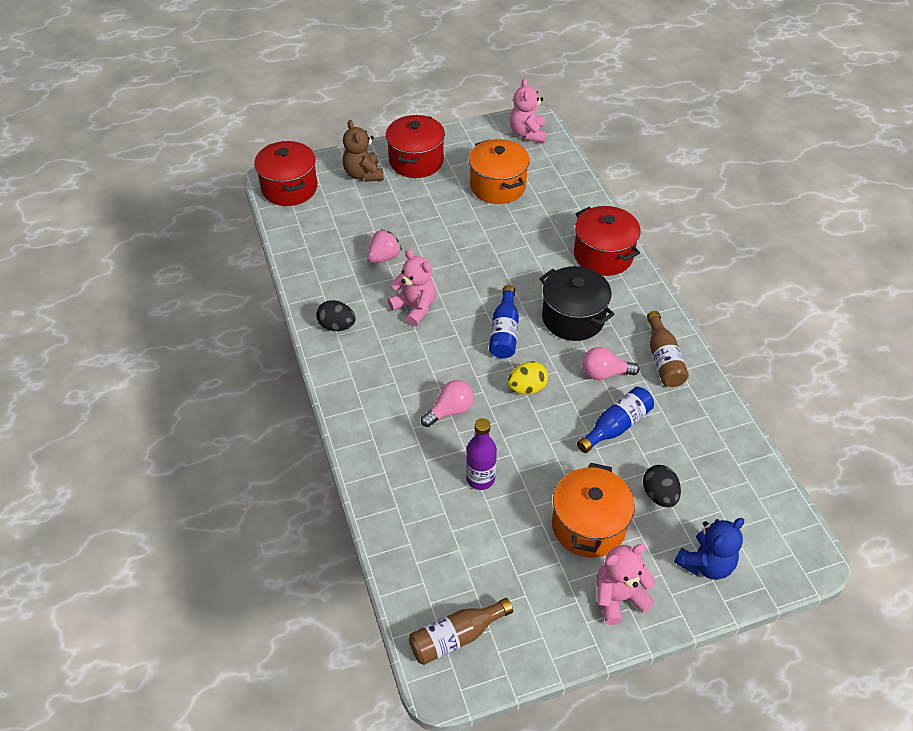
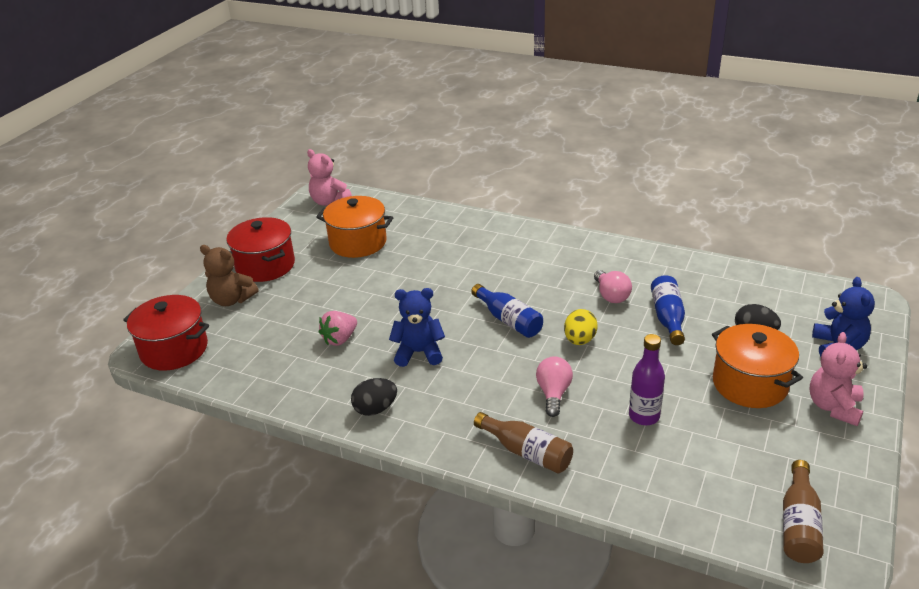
camera: 45 degrees left, 15 degrees down
pink strawberry [367,229,402,264] -> pink strawberry turned 135 degrees counterclockwise [319,311,357,346]
pink teddy bear [388,250,436,326] -> blue teddy bear [389,288,445,367]
black pot [539,266,615,341] -> none
red pot [574,206,641,276] -> none
pink light bulb [582,347,639,380] -> pink light bulb turned 60 degrees counterclockwise [594,270,632,303]
brown bottle [647,311,689,387] -> brown bottle moved to [474,412,573,473]

